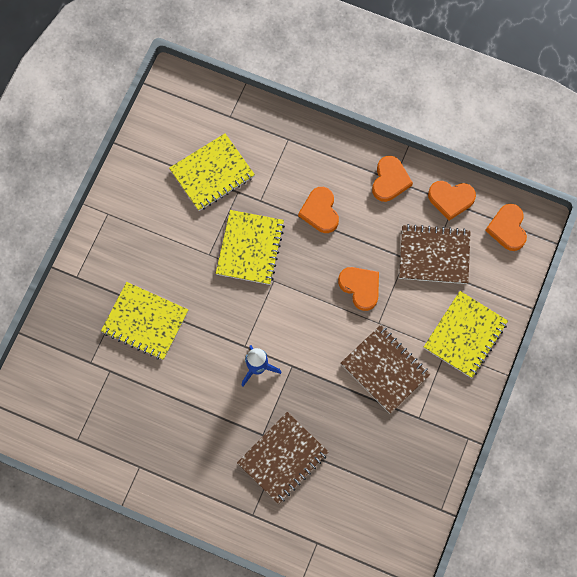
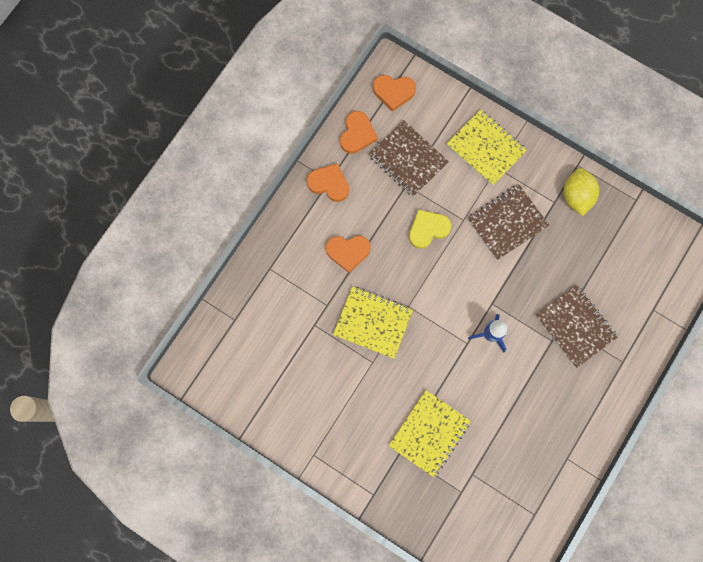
camera: 80 degrees left, 5 degrees up
yellow notebook [169,133,255,211] -> none
orange heart [338,267,379,311] -> yellow heart [409,210,451,249]
brown notebook [399,224,471,284] -> brown notebook turned 60 degrees counterclockwise [369,120,449,197]
none -> yellow lemon [564,168,599,216]

